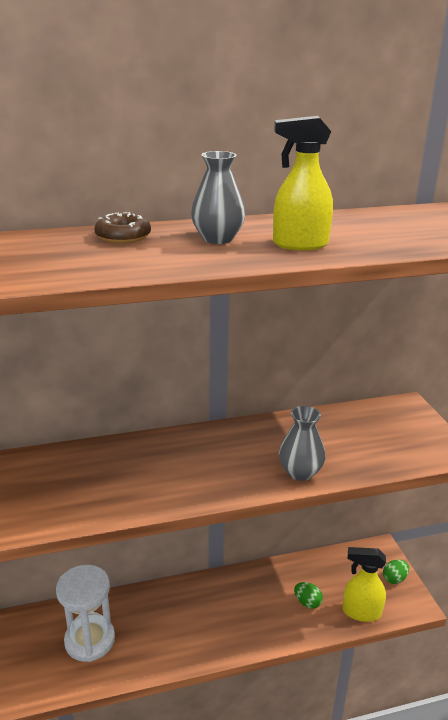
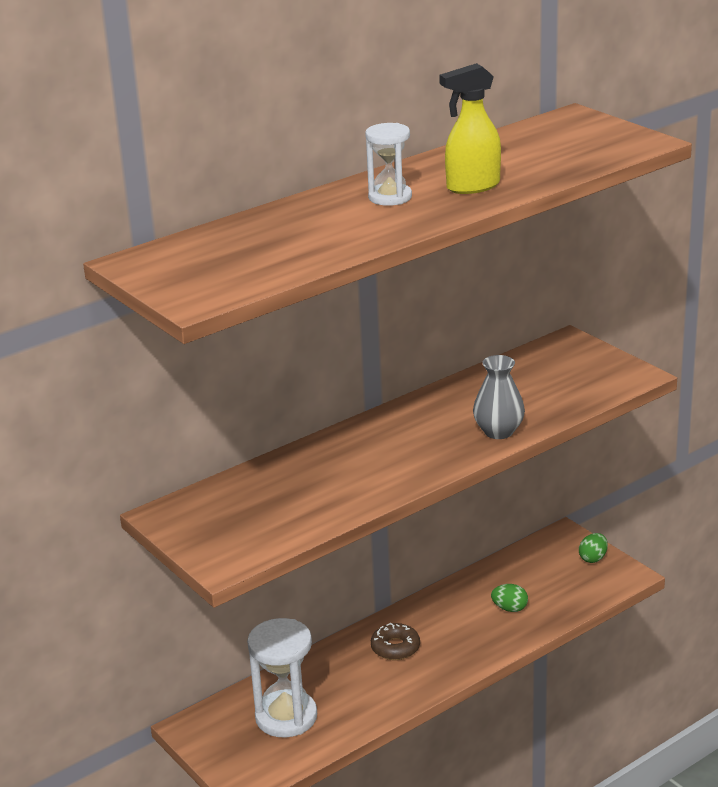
camera: 20 degrees left, 0 degrees up
brown donut [94,212,151,244] -> brown donut moved to [371,623,420,660]
grey vase [191,151,246,244] -> white hourglass [365,123,412,206]
yellow spray bottle [342,547,386,622] -> none

